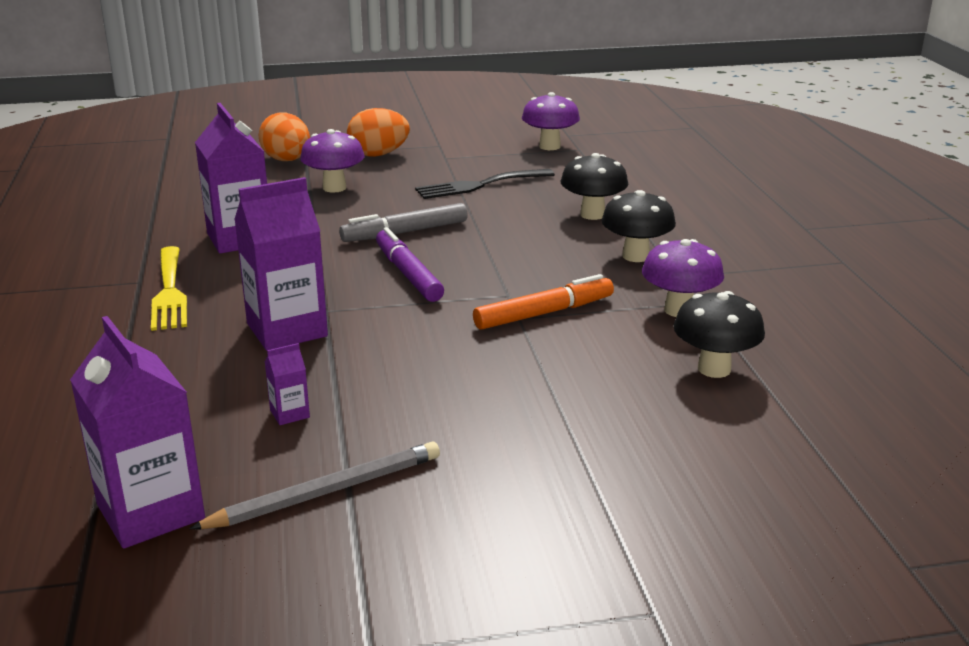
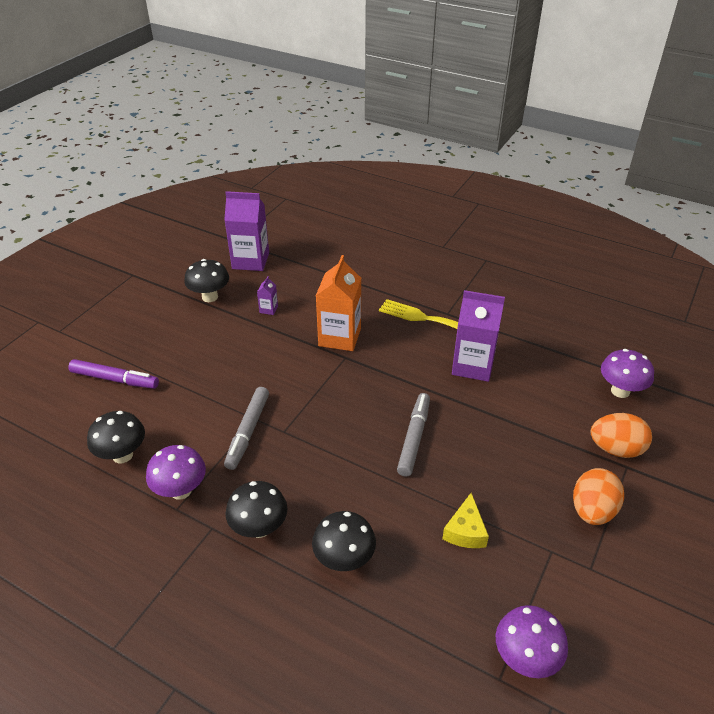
camera: 130 degrees right, 15 degrees up
grey pencil [189,442,440,529] -> black mushroom [184,259,229,302]
purple carton [234,177,328,351] -> orange carton [316,255,361,351]
purple mushroom [300,129,364,193] -> purple mushroom moved to [601,349,654,398]
purple marker [376,227,444,302] -> purple marker moved to [68,359,159,389]
black fork [415,169,555,199] -> yellow cheese [442,493,489,548]
orange marker [473,274,614,330] -> grey marker [224,387,269,470]

